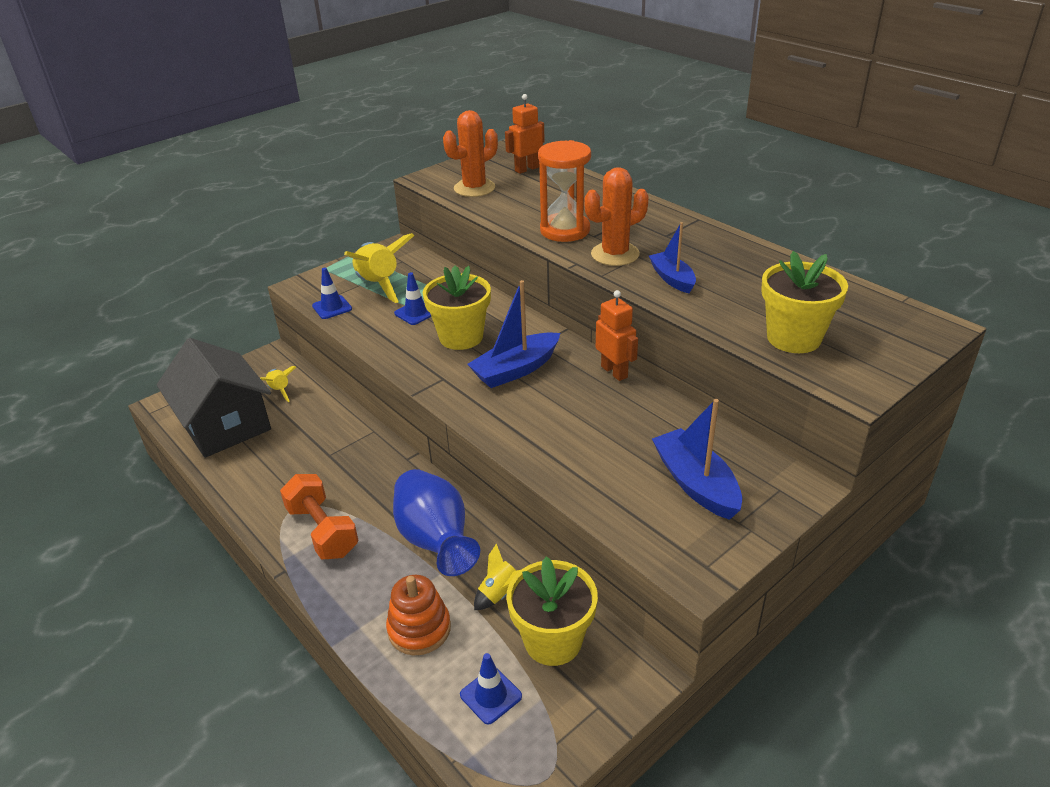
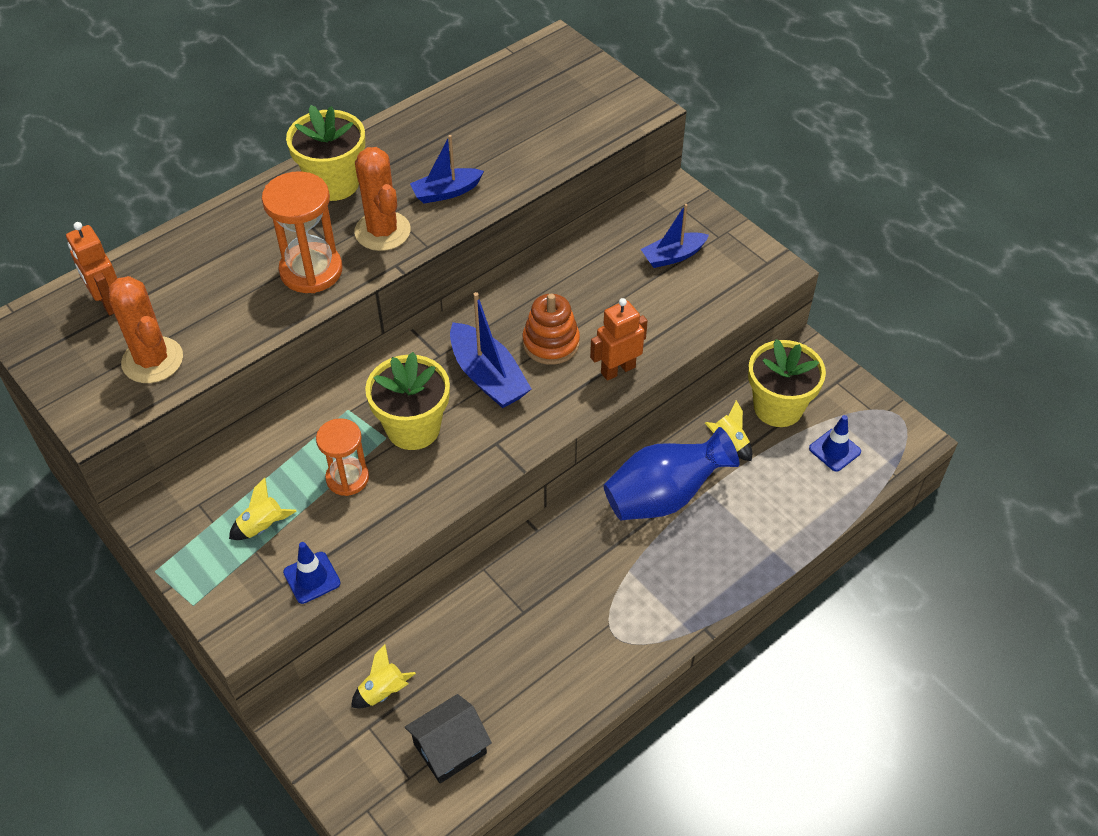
camera: 90 degrees left, 15 degrees up
black house [157,338,271,458] -> black house [405,694,492,783], size x0.54
orange dumbbell [280,474,359,559] -> none
yellow rocket [344,233,414,303] -> yellow rocket [229,478,297,540], size x0.51
orange stacking toy [386,575,451,655] -> orange stacking toy moved to [522,294,580,365]
blue traffic cone [394,272,431,325] -> orange hourglass [316,418,369,496]
orange robot [596,290,638,381] -> orange robot moved to [590,298,648,381]
blue boat [652,399,742,520] -> blue boat [641,204,709,268], size x0.66
yellow flower pot [761,251,848,353] -> yellow flower pot moved to [286,105,365,201]

